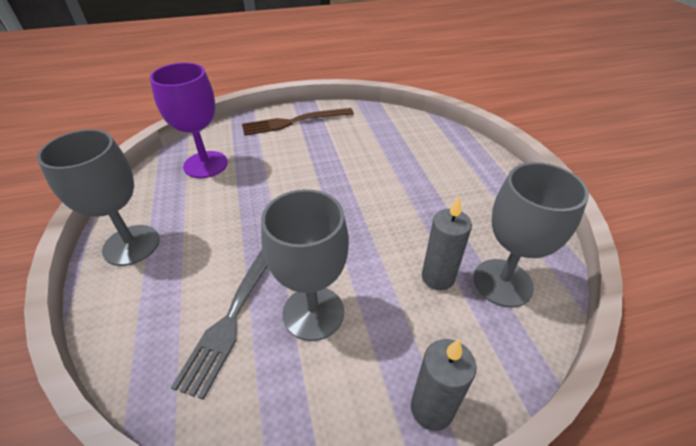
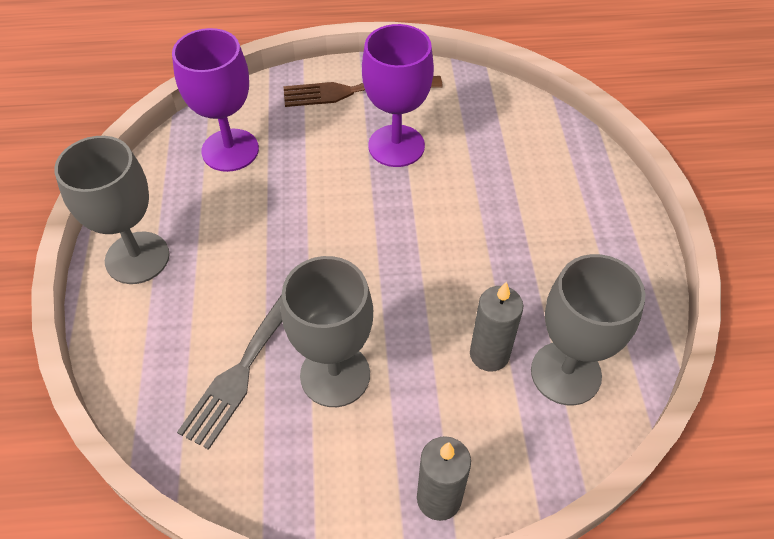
camera: 10 degrees right, 10 degrees up
none -> purple goblet [362,24,434,167]

